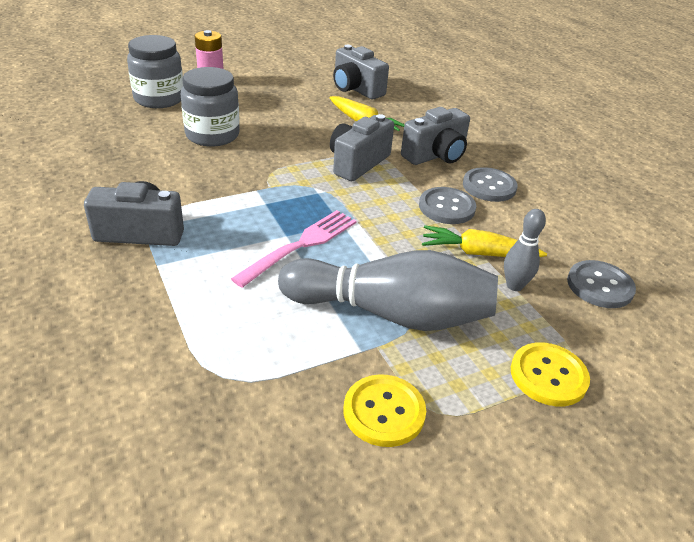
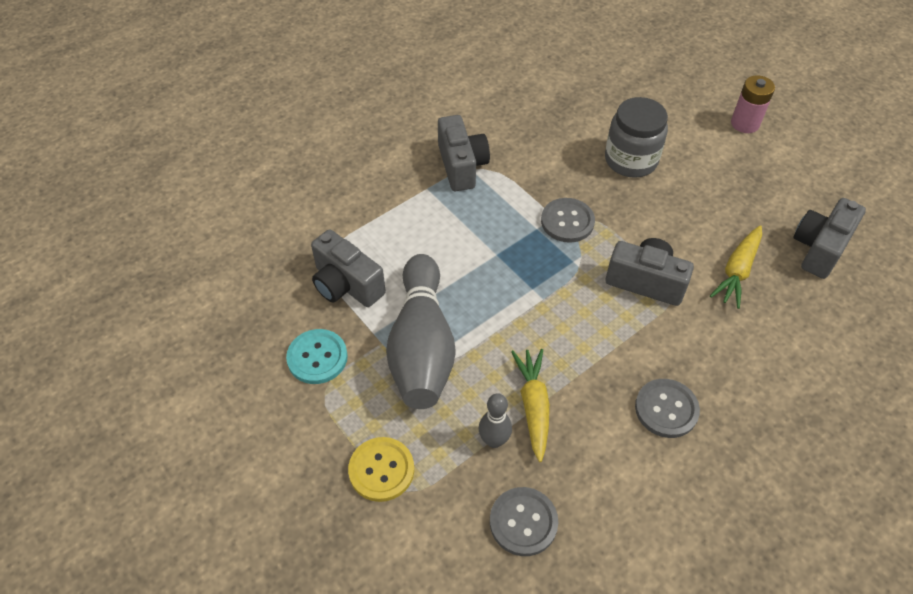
camera: 80 degrees right, 15 degrees up
grey jar [127,35,183,108] -> none
pink fork [231,210,356,288] -> none
yellow button [344,374,426,447] -> turquoise button [286,329,348,384]
grey camera [401,107,470,165] -> grey camera moved to [311,229,386,307]
grey button [419,187,476,224] -> grey button moved to [541,198,595,243]

